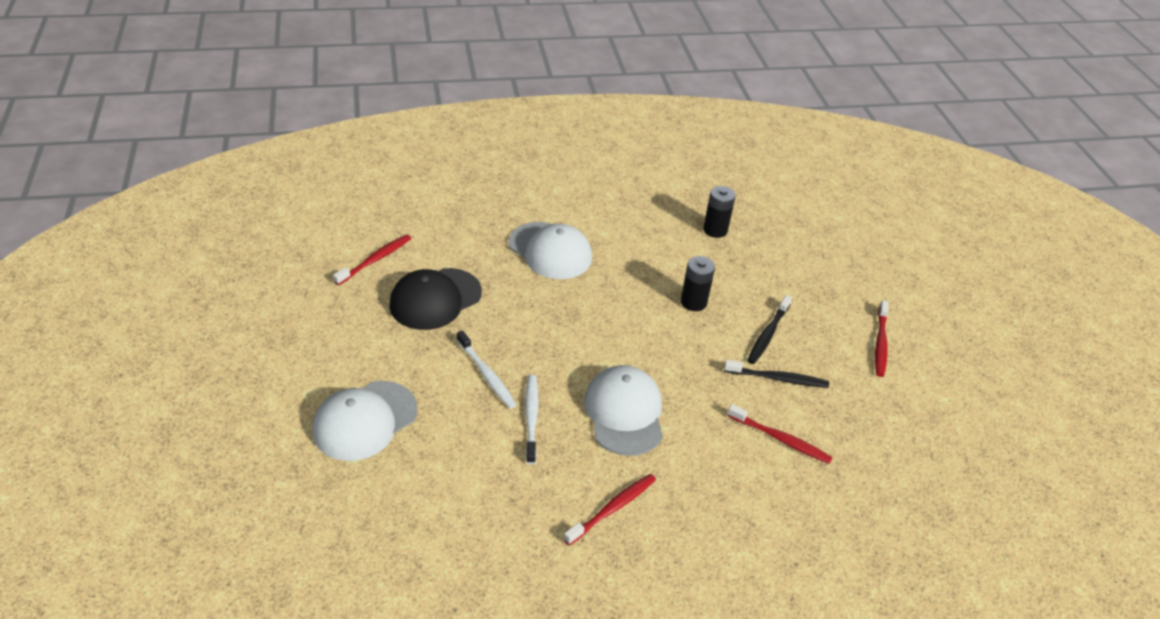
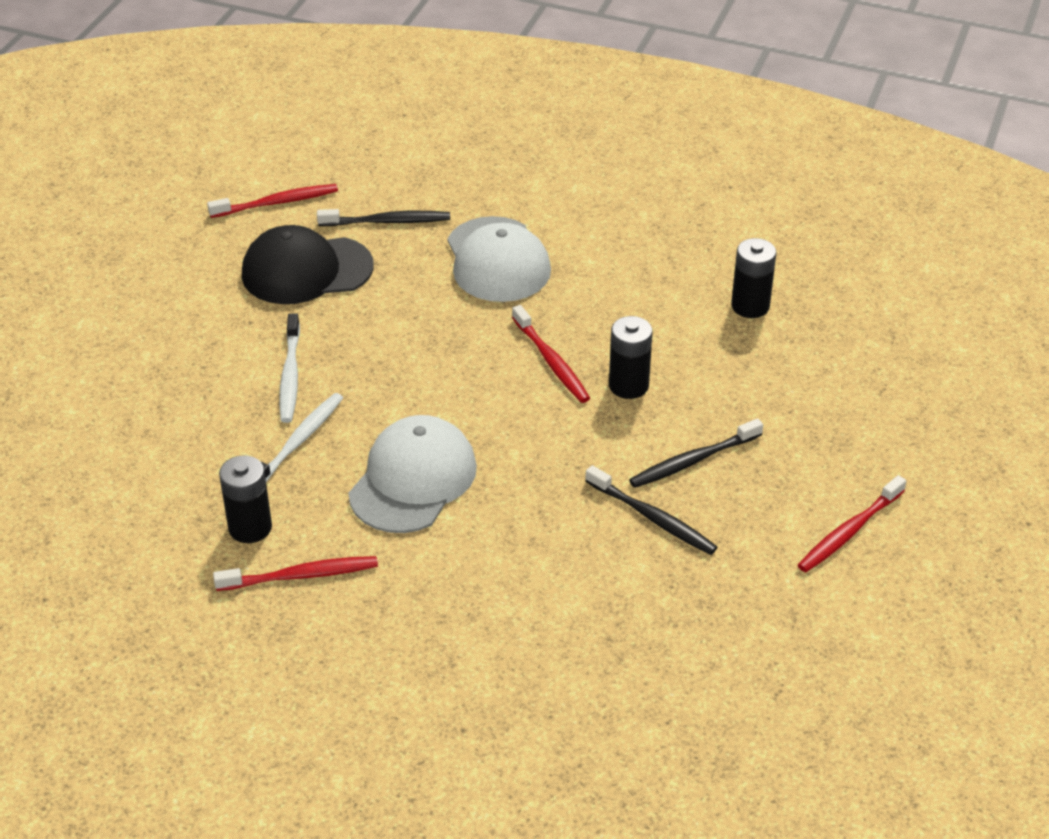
camera: 35 degrees right, 0 degrees up
white cap [312,381,417,461] -> none
red toothbrush [727,404,833,464] -> red toothbrush moved to [512,305,590,403]
none -> black battery [219,455,272,543]
none -> black toothbrush [317,209,450,226]

